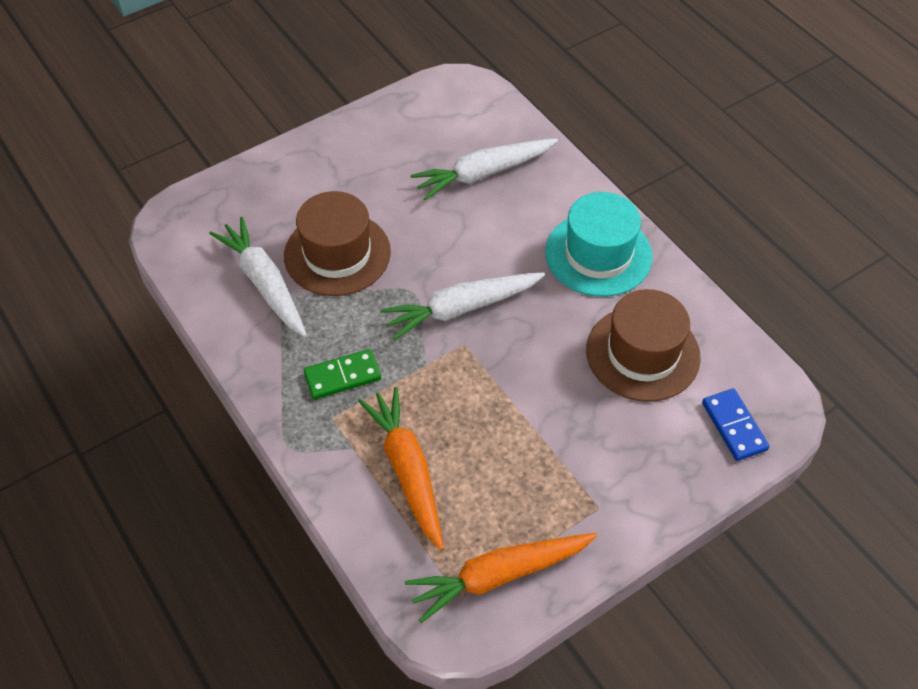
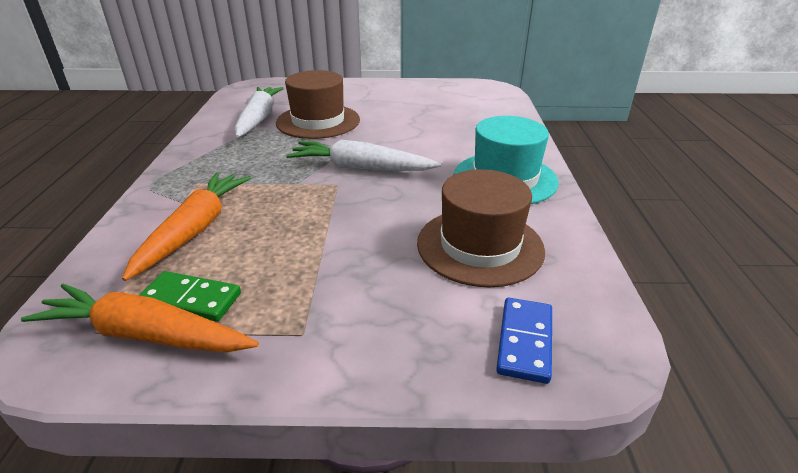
camera: 35 degrees right, 20 degrees down
green domino [303,349,381,400] -> green domino moved to [139,271,241,322]
white carrot [410,138,558,200] -> none

